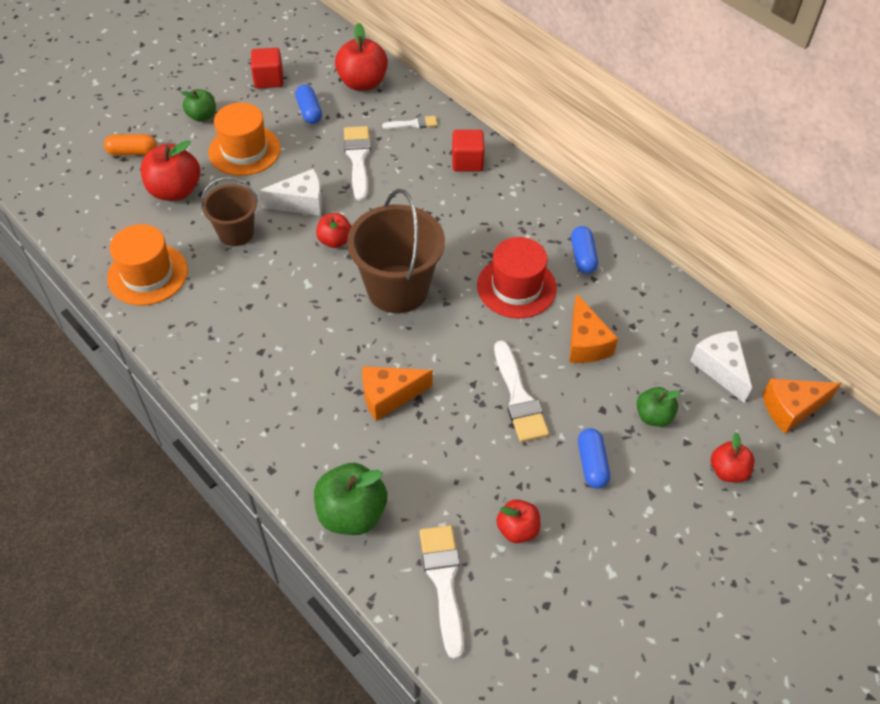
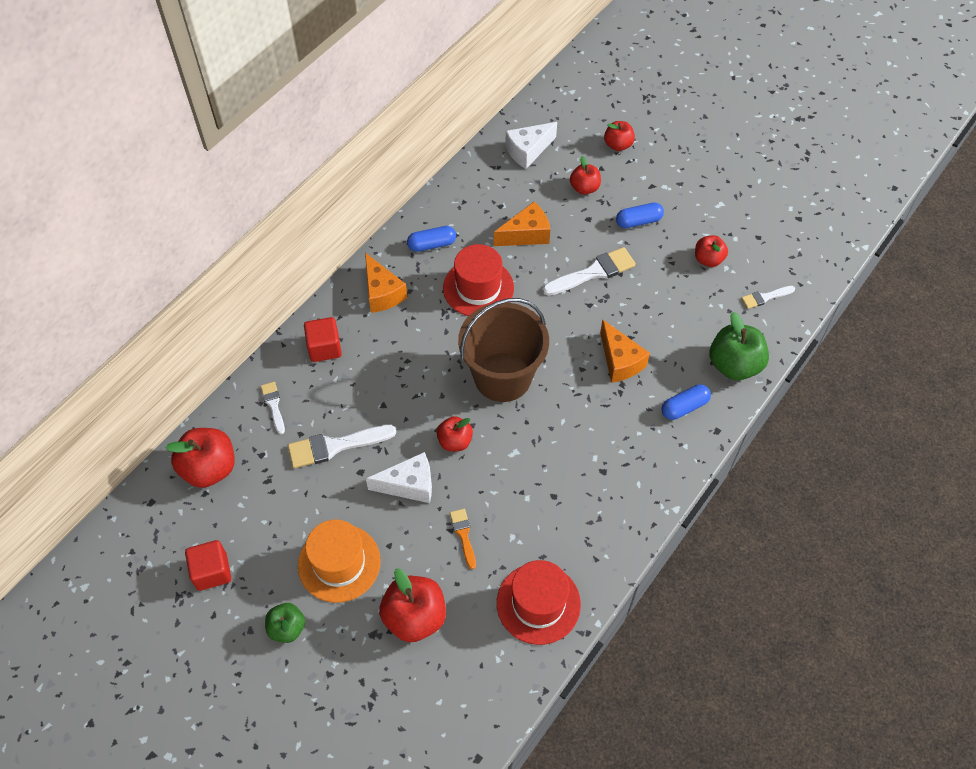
camera: 100 degrees left, 5 degrees up
orange capsule [104,134,157,155] -> none
orange hat [107,224,188,305] -> red hat [497,560,581,645]
brown bucket [201,177,258,246] -> orange brush [450,509,476,569]
white cheese [259,168,322,216] -> white cheese turned 105 degrees clockwise [366,452,432,503]
blue capsule [295,85,322,124] -> blue capsule moved to [661,384,711,420]
white brush [420,525,464,659] -> white brush [741,286,795,309], size x0.56
green apple [637,387,681,427] -> red apple [570,156,601,195]
orange cheese [762,378,841,433] -> orange cheese moved to [365,253,407,313]

